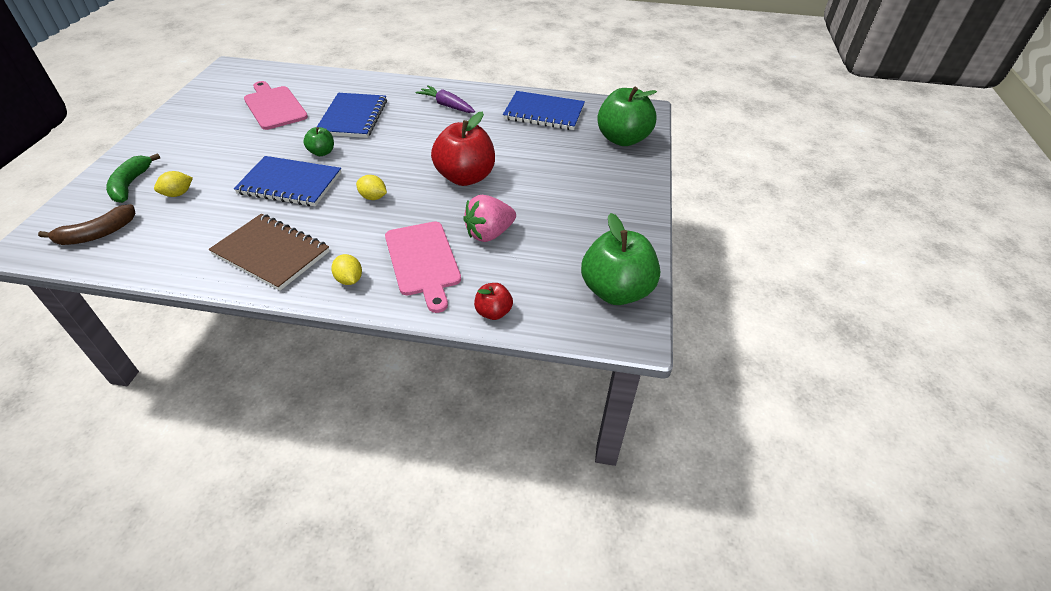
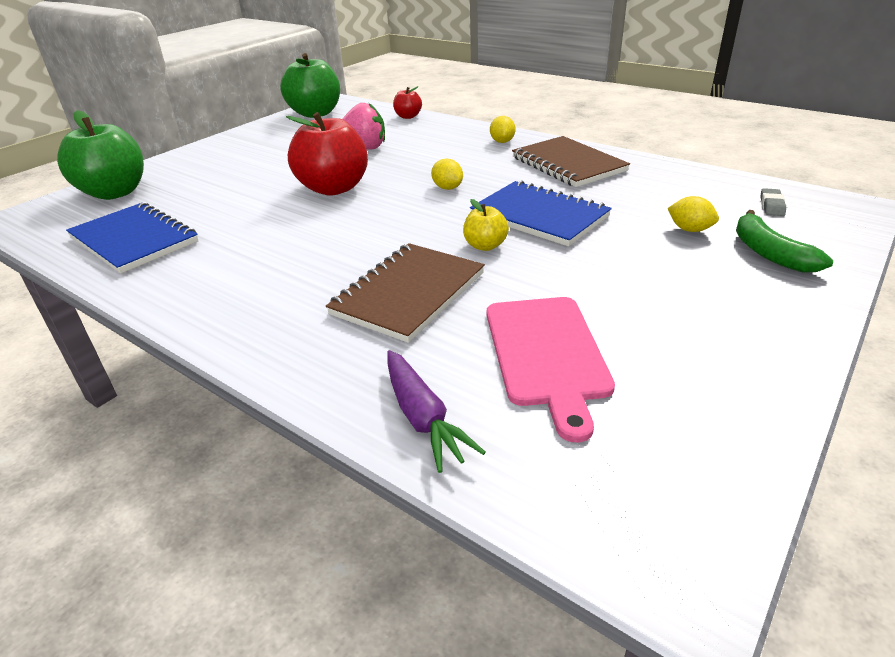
camera: 150 degrees left, 10 degrees down
brown banana [38,204,136,245] -> grey eraser [760,188,786,216]
green banana [106,153,160,203] -> green banana turned 135 degrees clockwise [736,210,833,273]
yellow lemon [154,171,193,197] -> yellow lemon turned 45 degrees clockwise [668,196,719,232]
green apple [303,127,334,156] -> yellow apple [463,199,509,251]
blue notebook [317,93,387,138] -> brown notebook [326,243,485,343]
pink cutting board [385,221,461,313] -> none
purple carrot [416,85,475,113] -> purple carrot moved to [387,350,486,473]

